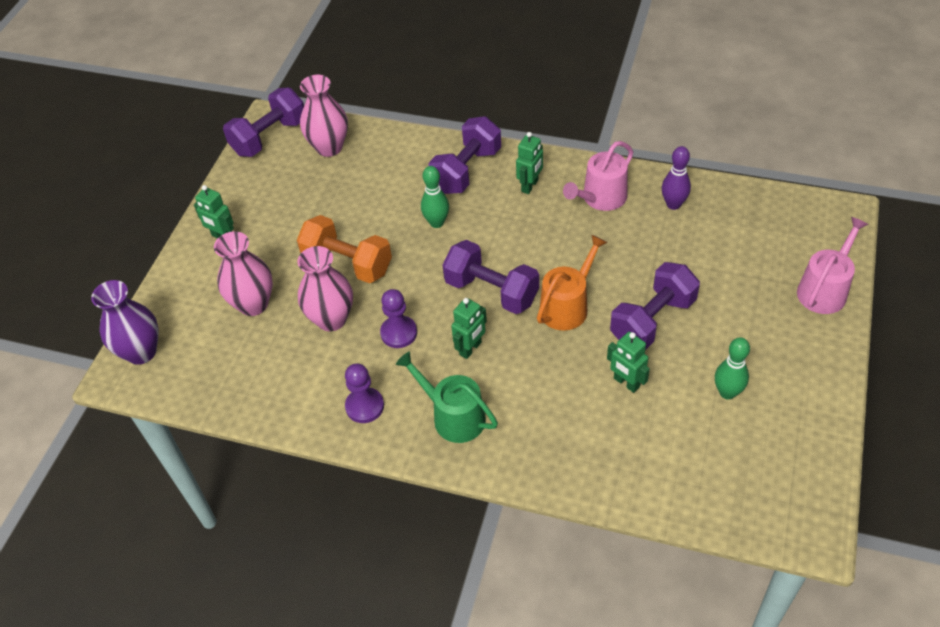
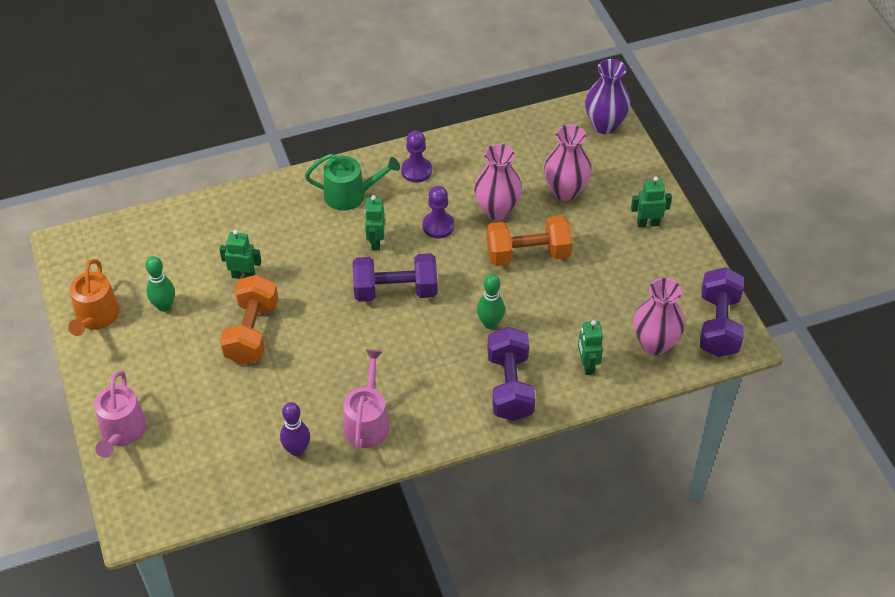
camera: 140 degrees right, 0 degrees up
green robot [516,132,543,194] -> green robot moved to [578,320,603,375]
orange watering can [537,235,608,331] -> orange watering can moved to [68,259,120,336]
purple dumbbell [610,262,700,350] -> orange dumbbell [220,274,278,365]

